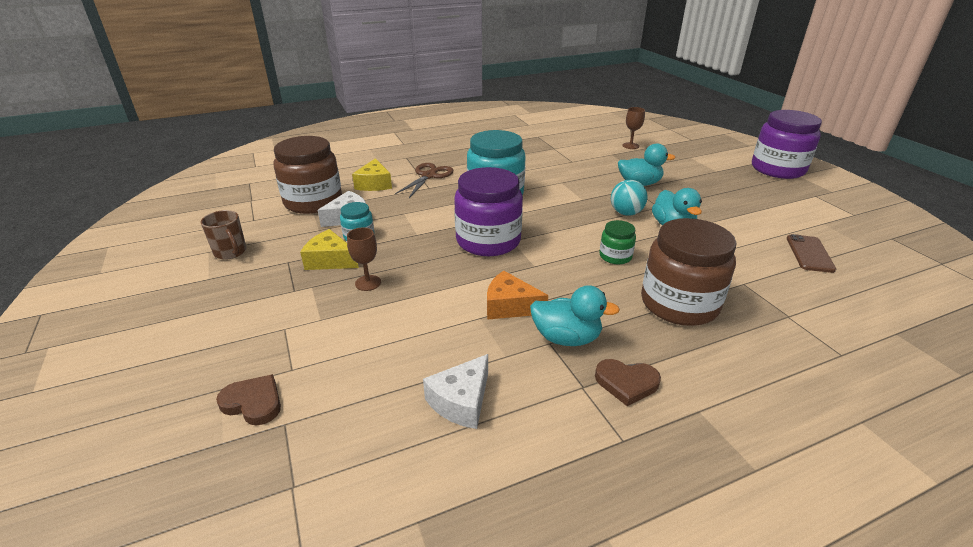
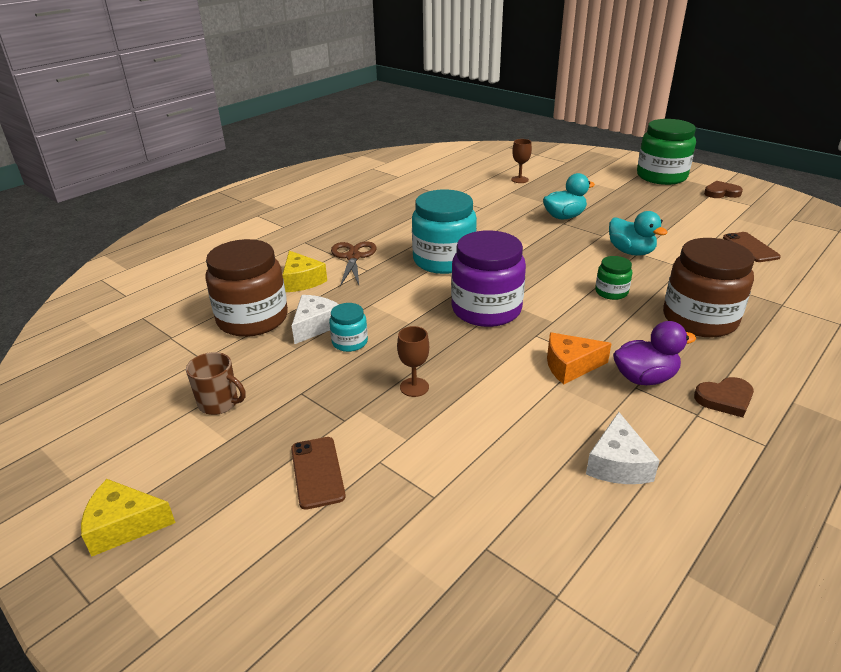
camera: 25 degrees left, 0 degrees up
brown heart [216,374,281,425] -> brown heart moved to [704,181,743,198]
yellow cheese [300,229,359,270] -> yellow cheese moved to [81,479,175,556]
turquoise duck [530,285,620,346] -> purple duck [613,321,696,385]
turquoise ball [611,180,648,216] -> none
purple jar [752,110,822,179] -> green jar [637,119,696,185]
none -> brown phone [291,437,346,510]

